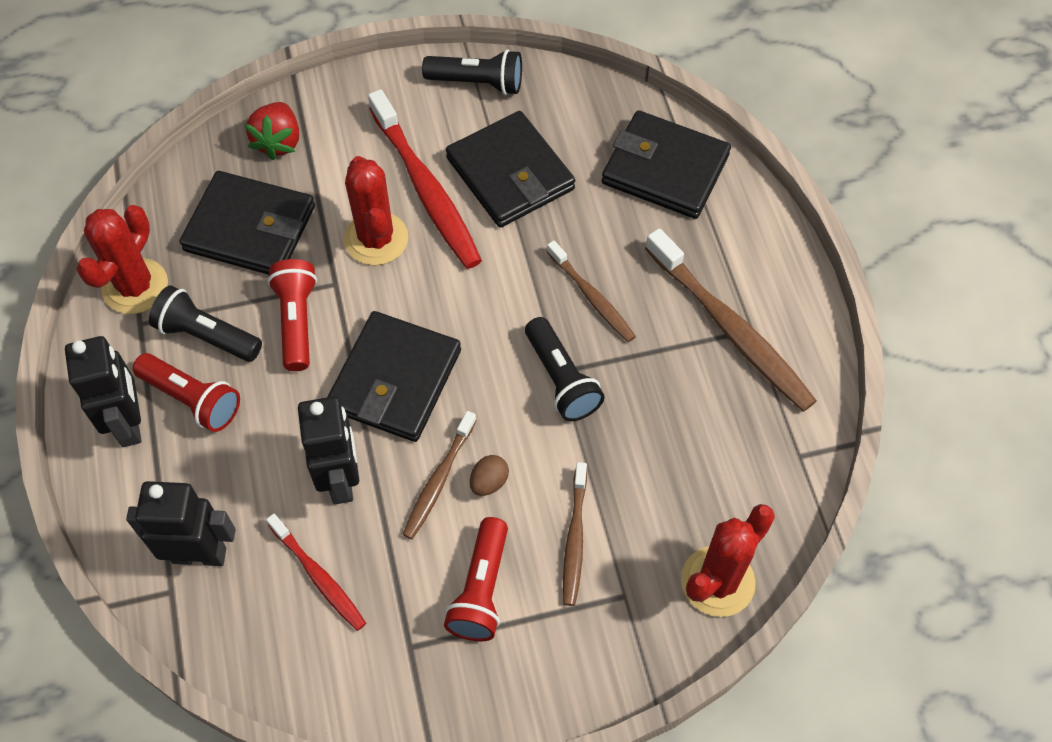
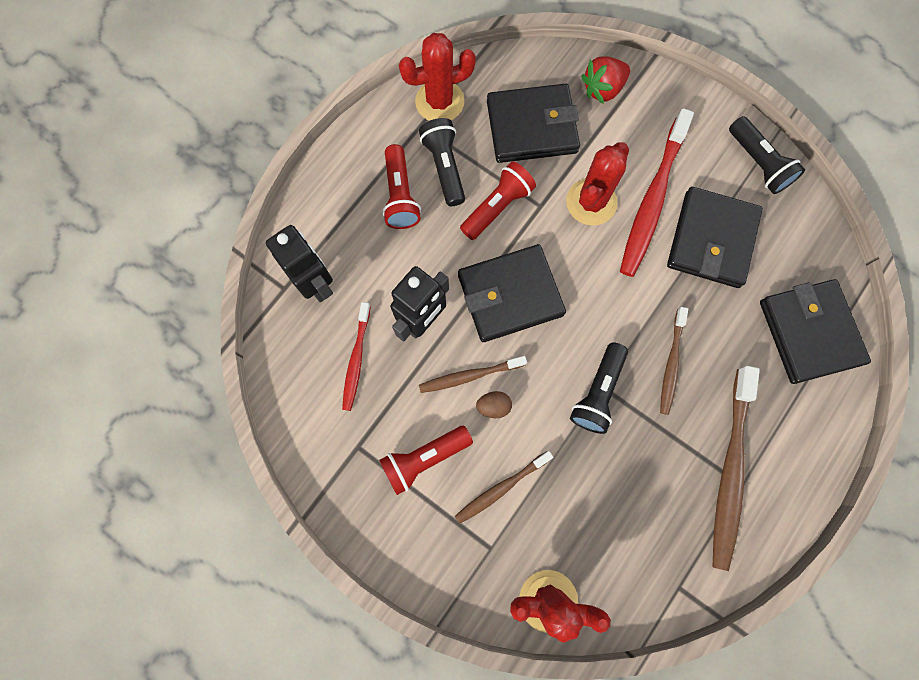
camera: 50 degrees right, 15 degrees up
black robot [65,336,141,447] -> none
black wallet [180,171,315,275] -> black wallet turned 75 degrees counterclockwise [487,84,580,163]

